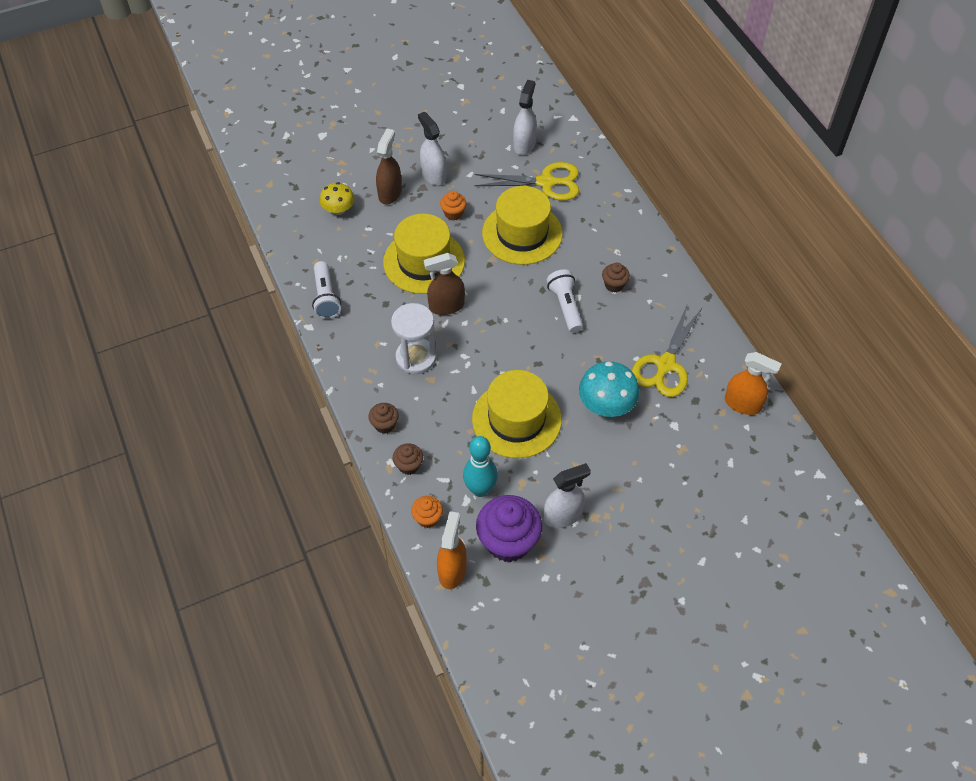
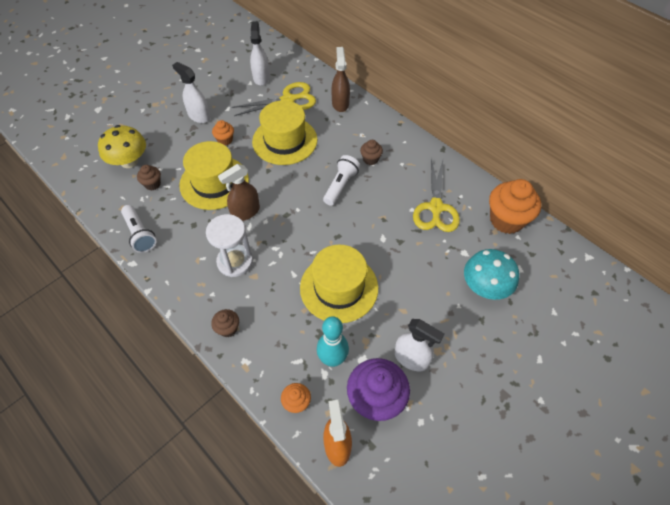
camera: 20 degrees left, 0 degrees up
yellow mushroom [319,182,355,215] -> yellow mushroom [98,125,146,168], size x1.53
brown spray bottle [376,129,402,204] -> brown spray bottle moved to [332,47,350,112]
brown cupcake [393,443,423,475] -> brown cupcake moved to [137,165,161,191]
white spray bottle [544,463,591,528] -> white spray bottle turned 75 degrees clockwise [395,319,444,371]
white flashlight [546,269,583,333] -> white flashlight turned 60 degrees clockwise [323,155,360,206]
turquoise mushroom [579,361,639,417] -> turquoise mushroom moved to [464,249,519,300]
orange spray bottle [725,352,782,415] -> orange cupcake [489,179,541,234]

